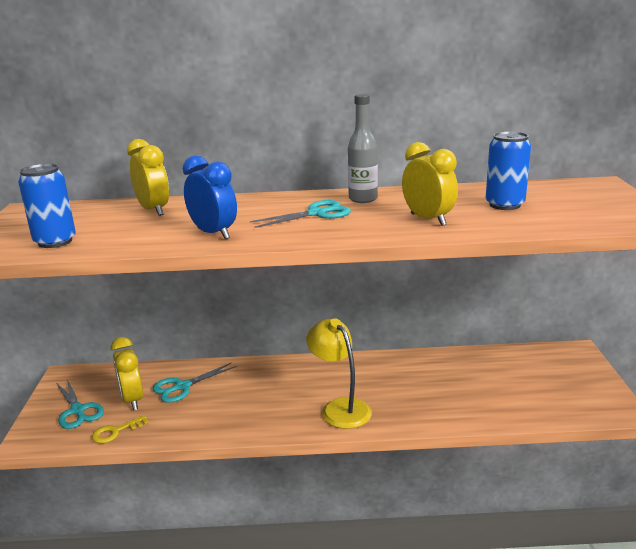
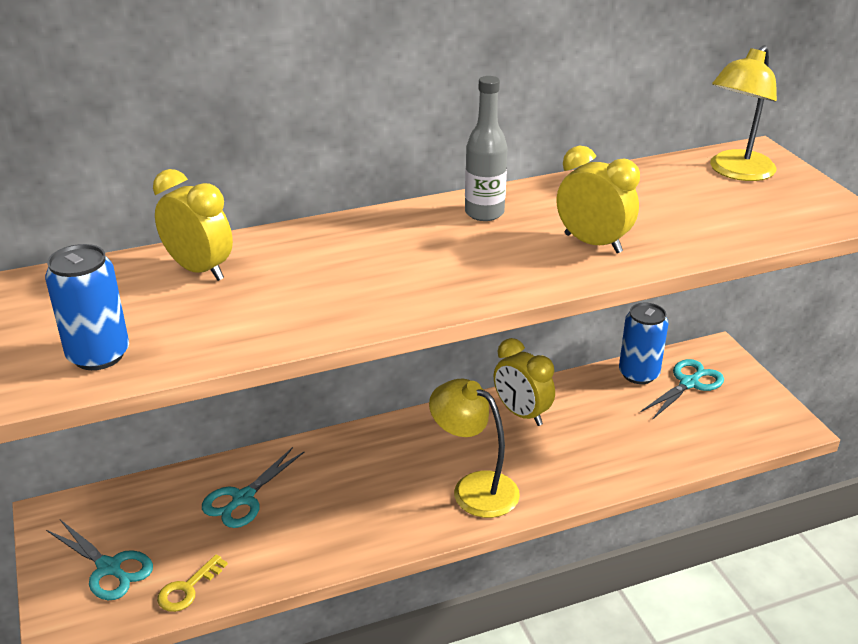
camera: 20 degrees left, 10 degrees up
yellow clock [111,337,143,410] -> yellow clock moved to [494,338,555,426]
blue clock [183,155,237,239] -> none
turquoise scissors [250,200,351,228] -> turquoise scissors moved to [641,359,724,420]
blue can [486,131,531,210] -> blue can moved to [619,303,669,384]
none -> yellow lamp [710,45,777,181]

